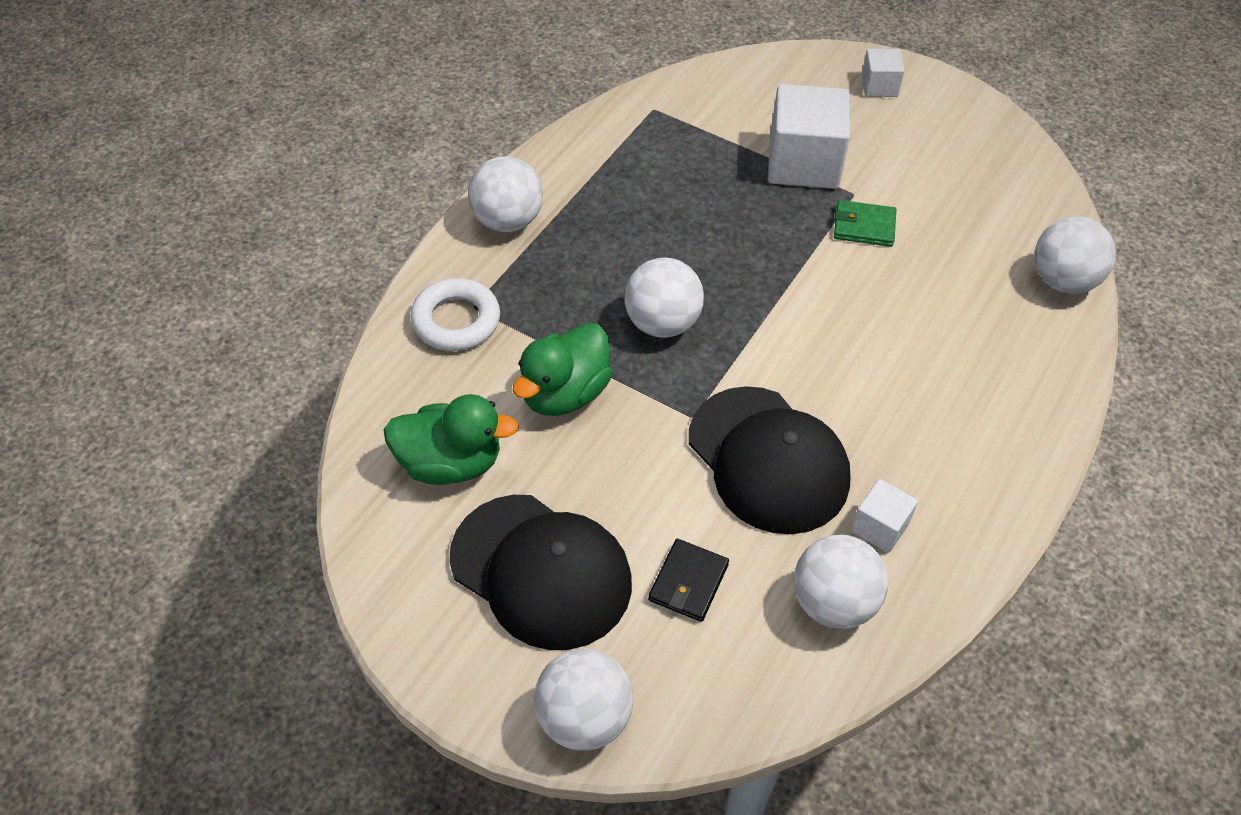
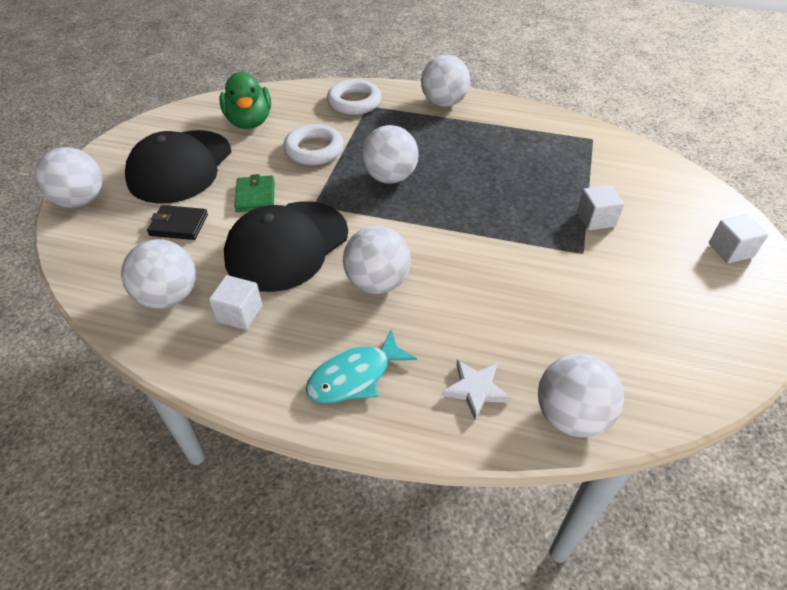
camera: 75 degrees right, 5 degrees down
green duck [513,323,613,416] -> white ring [283,124,344,165]
white cube [768,84,850,189] -> white cube [577,185,624,230], size x0.51
green wallet [834,200,896,247] -> green wallet moved to [234,174,274,212]
none -> turquoise fish [306,329,417,403]
none -> white ball [343,226,411,294]
none -> white star [442,360,511,420]

